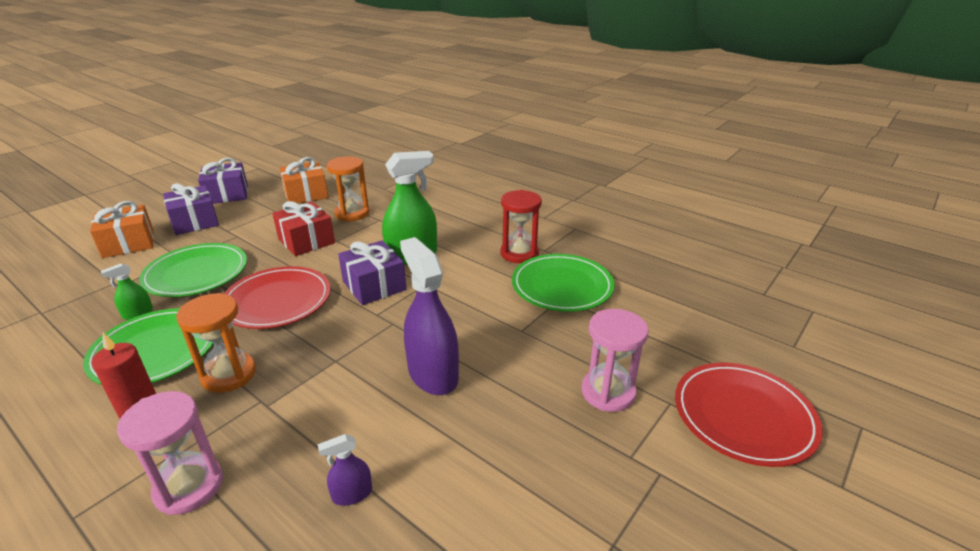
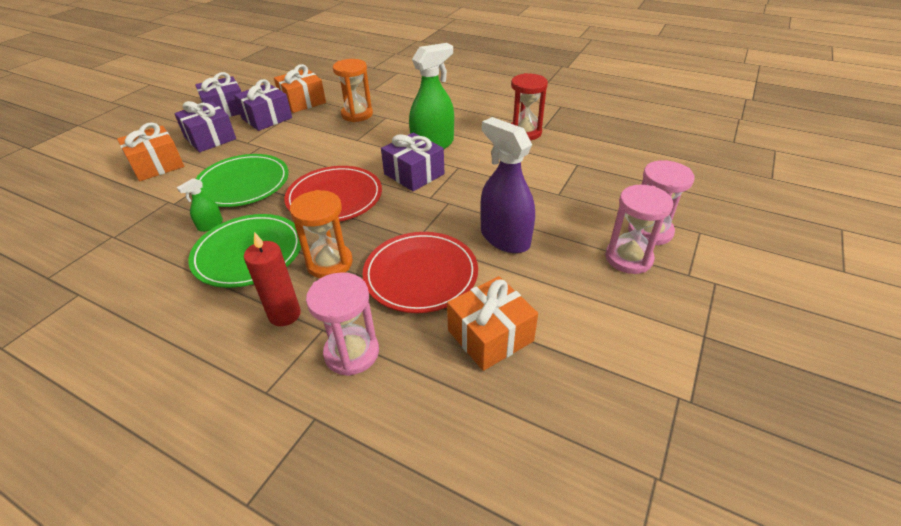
camera: 10 degrees left, 10 degrees up
red gift [272,201,335,256] -> none
purple spray bottle [318,434,372,506] -> orange gift [447,276,538,371]
green plate [512,254,615,312] -> none
red plate [675,363,823,467] -> red plate moved to [362,232,478,313]
none -> purple gift [234,79,292,131]
none -> pink hourglass [605,185,673,274]

